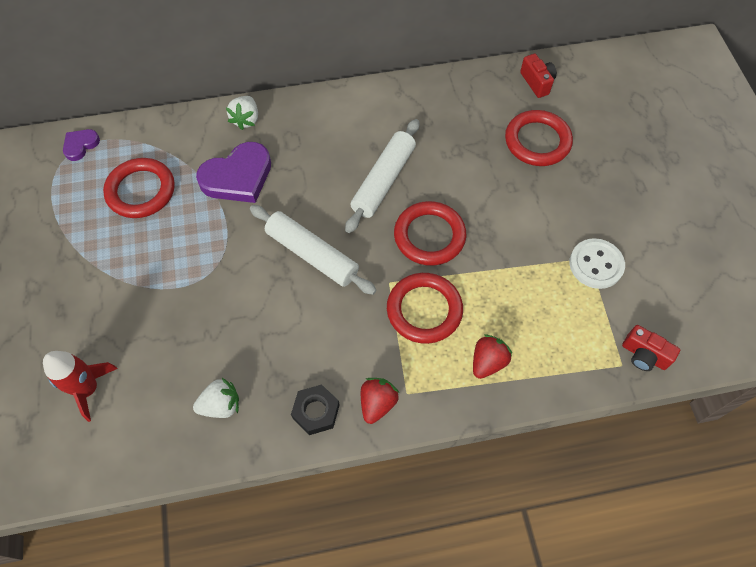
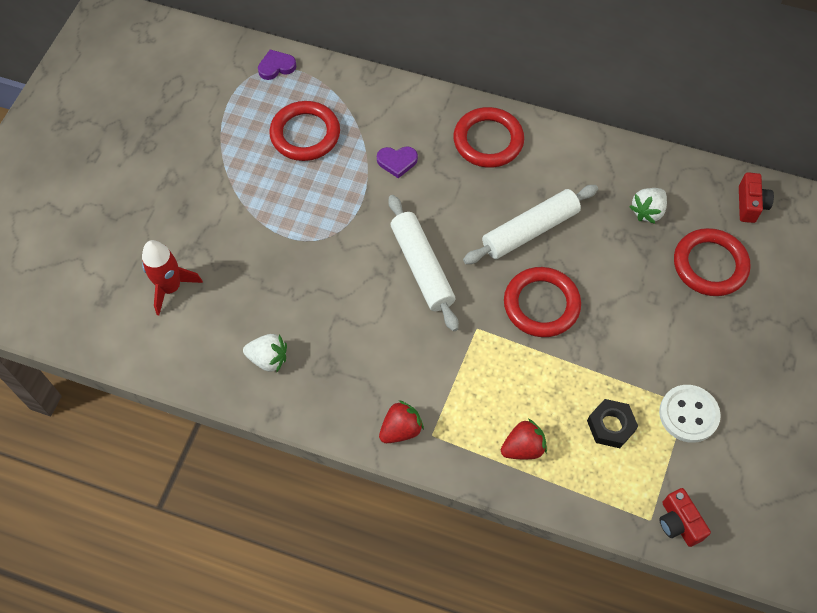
camera: 30 degrees right, 0 degrees up
purple heart [196,142,271,203] -> purple heart [377,146,418,178], size x0.52
white strawberry [226,96,258,130] -> white strawberry moved to [629,188,667,224]
black nut [291,384,339,435] -> black nut moved to [587,399,638,448]
red ring [387,273,463,344] -> red ring moved to [453,107,524,168]

